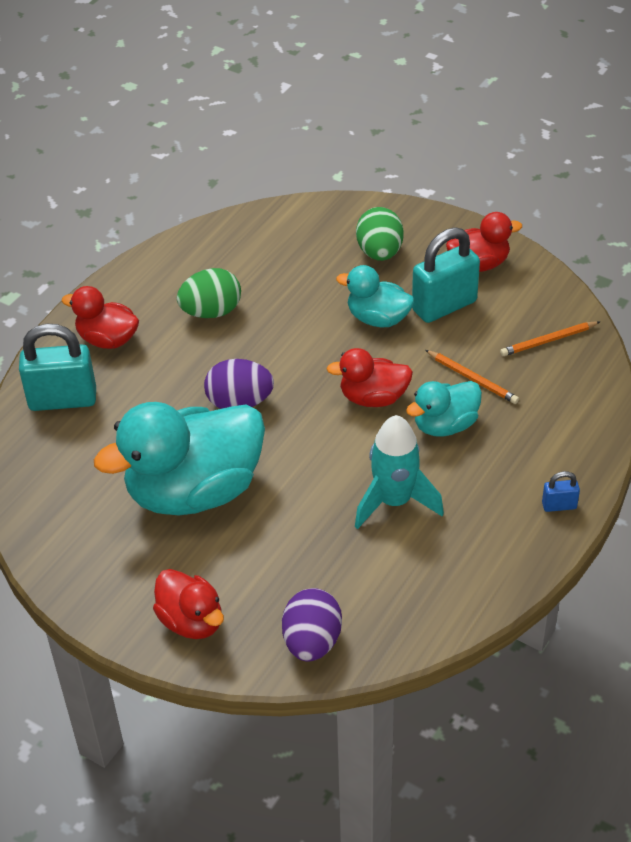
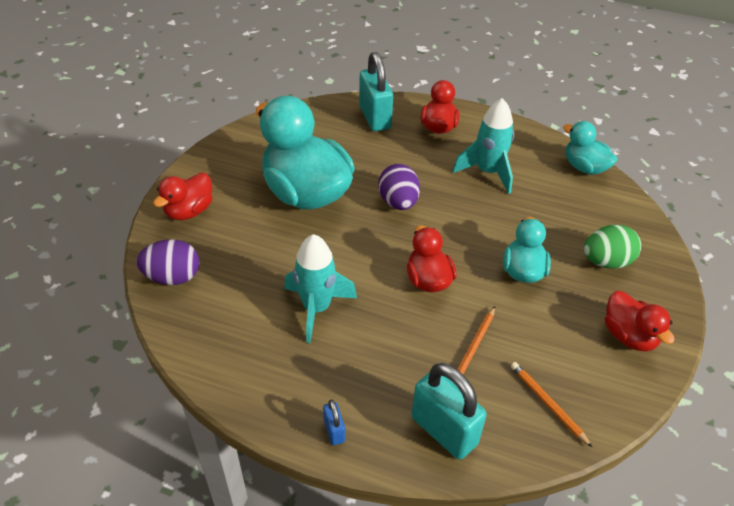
camera: 75 degrees right, 0 degrees up
green egg [177,268,241,318] -> turquoise rocket [453,98,514,194]
turquoise duck [406,381,482,437] -> turquoise duck moved to [563,121,617,175]
turquoise padlock [412,228,480,323] -> turquoise padlock moved to [411,363,487,460]

